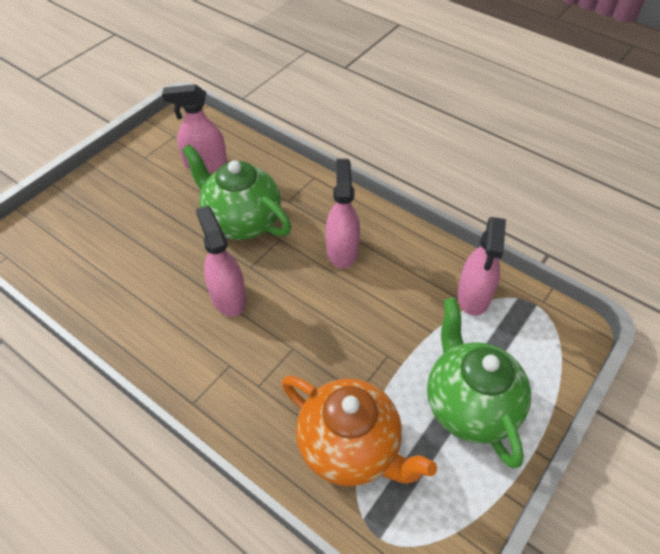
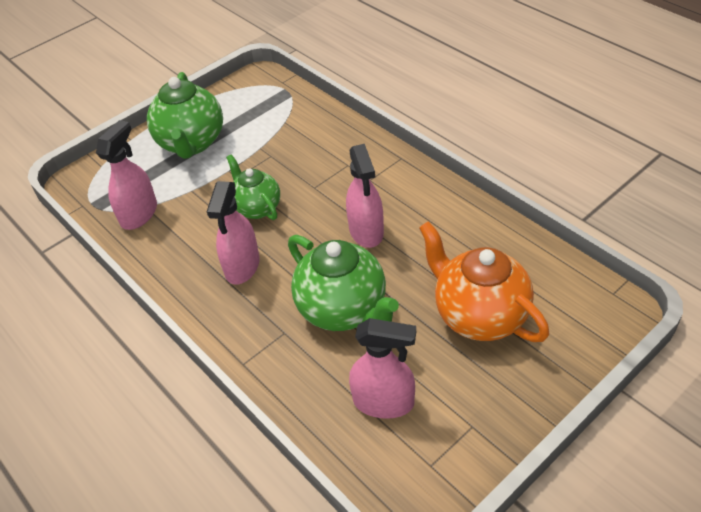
camera: 165 degrees left, 5 degrees down
orange teapot [282,376,437,486] -> orange teapot moved to [419,221,549,342]
none -> green teapot [226,154,280,220]

